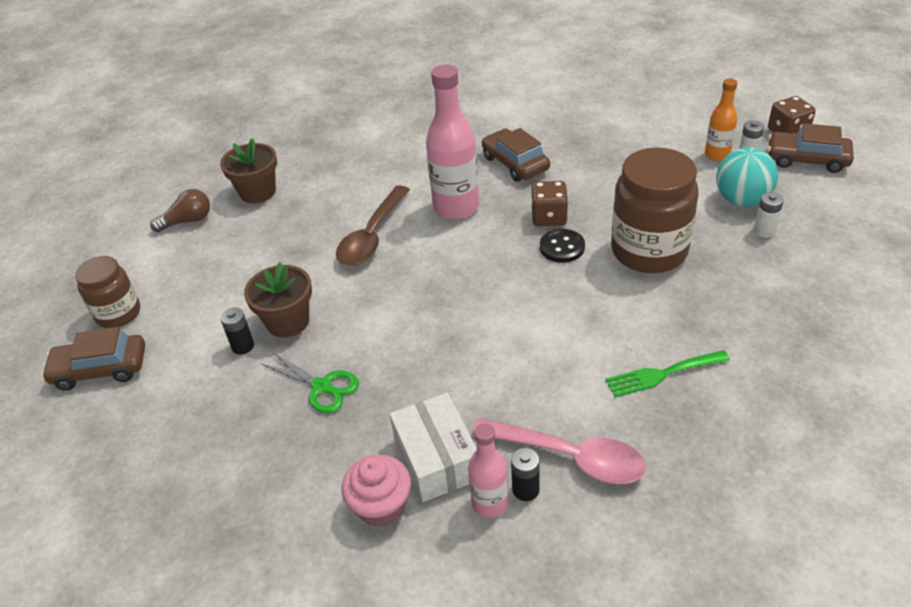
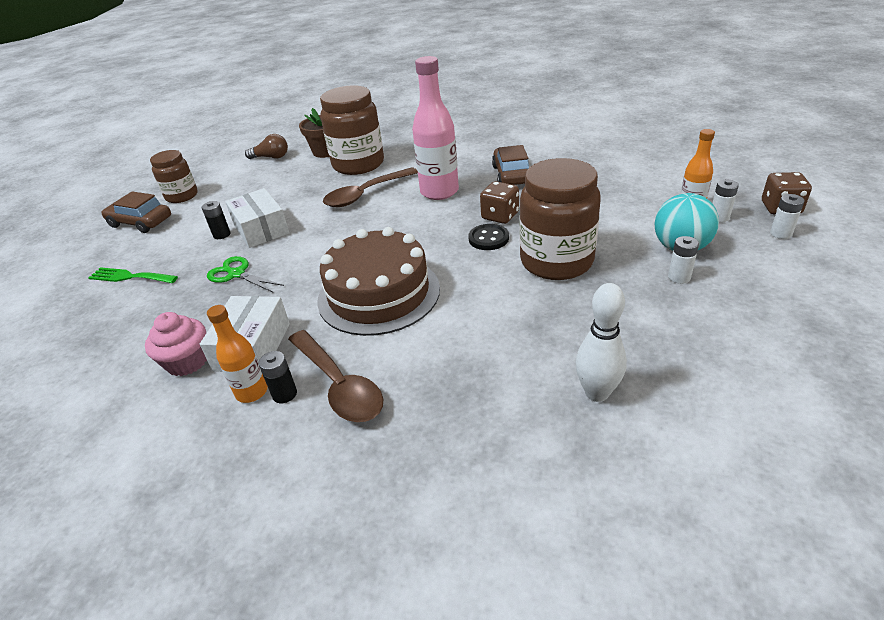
camera: 30 degrees right, 5 degrees down
brown flower pot [244,262,312,338] -> white box [225,188,289,248]
green scissors [261,352,359,413] -> green scissors turned 150 degrees clockwise [207,256,284,292]
pink bottle [468,423,508,518] -> orange bottle [207,305,268,403]
pink spoon [472,418,646,484] -> brown spoon [288,330,383,422]
green fork [605,350,730,397] -> green fork moved to [88,267,178,283]
brown car [768,123,854,173] -> white battery [770,194,805,239]
none -> brown cake [317,227,440,336]
none -> brown jar [320,85,384,175]
none -> white bowling pin [576,283,627,402]

